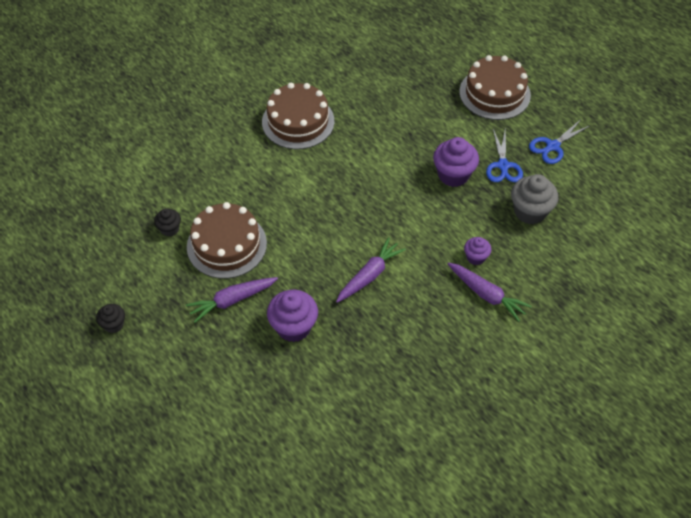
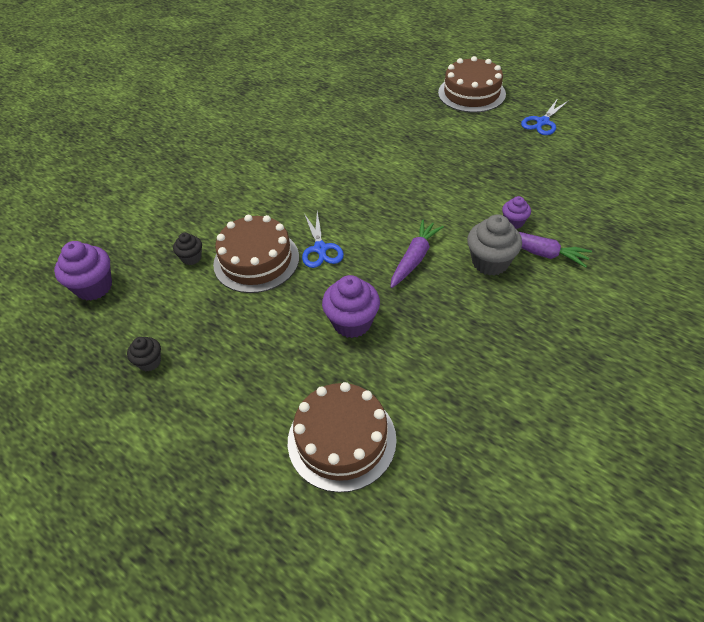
camera: 10 degrees left, 5 degrees down
purple carrot [186,277,278,323] -> none
brown cake [262,83,334,149] -> brown cake moved to [288,382,397,493]
purple cupcake [433,137,479,187] -> purple cupcake moved to [54,241,112,301]
blue scissors [486,129,523,182] -> blue scissors moved to [302,211,344,268]
grey cupcake [511,174,558,225] -> grey cupcake moved to [467,214,522,276]

